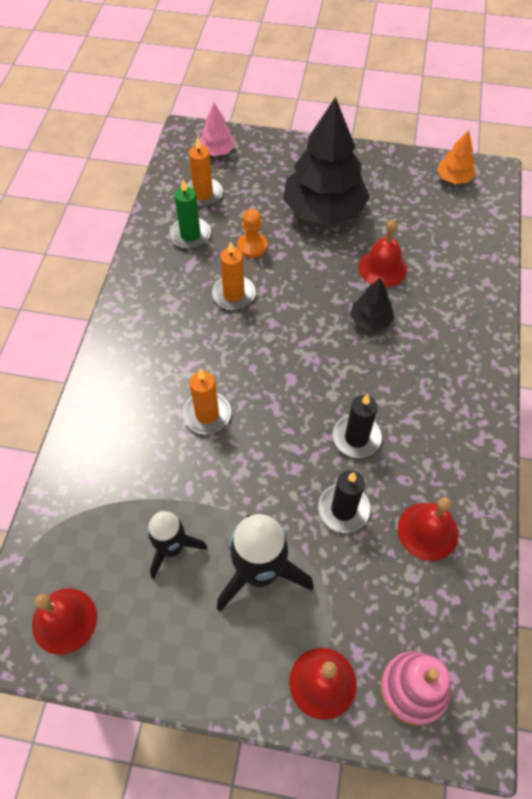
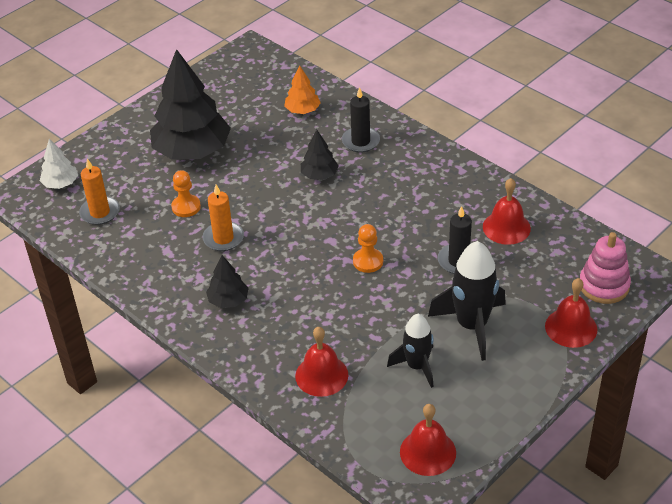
camera: 55 degrees left, 15 degrees down
green candle [169,179,211,249] -> none
orange candle [183,369,231,434] -> none
pink tree [200,103,235,156] -> white tree [40,139,78,189]
black candle [333,394,382,458] -> black candle moved to [342,87,380,153]
red bell [358,219,407,287] -> red bell moved to [295,327,348,397]
orange tree [437,130,476,184] -> orange tree moved to [284,65,321,114]
none -> black tree [206,255,248,308]
none -> orange pawn [353,224,383,273]

